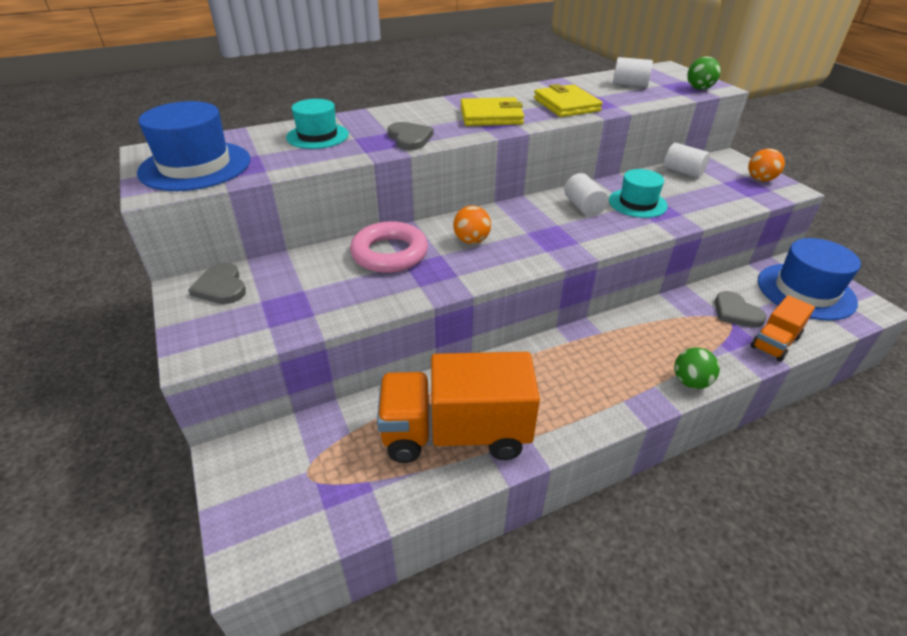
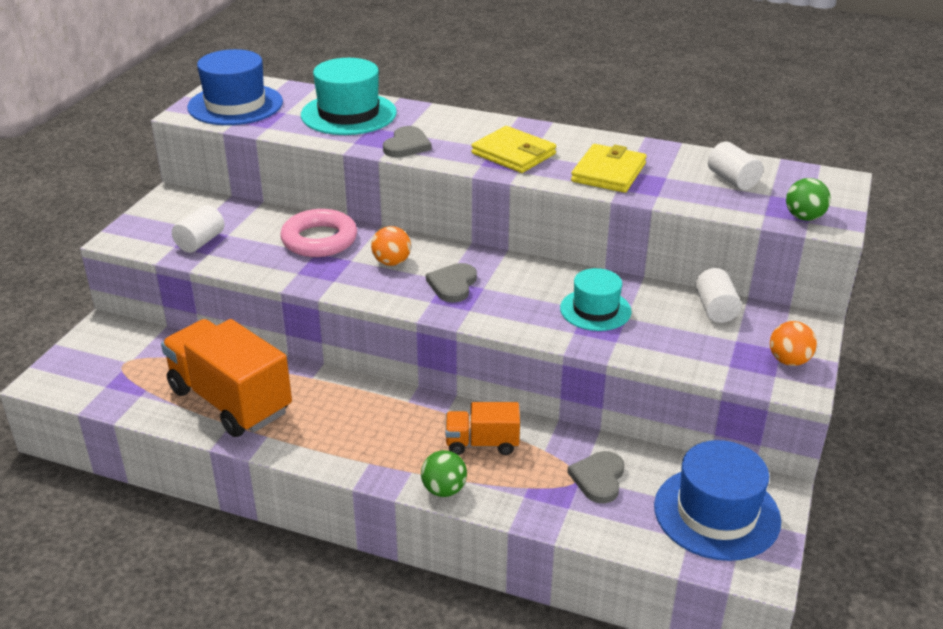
camera: 45 degrees right, 5 degrees down
grey heart [188,263,246,304] -> grey heart moved to [426,263,477,303]
turquoise hat [286,99,349,149] -> turquoise hat [301,58,397,135], size x1.57
white cylinder [564,173,608,217] -> white cylinder moved to [172,205,225,253]
orange truck [750,295,815,361] -> orange truck moved to [445,402,520,455]

